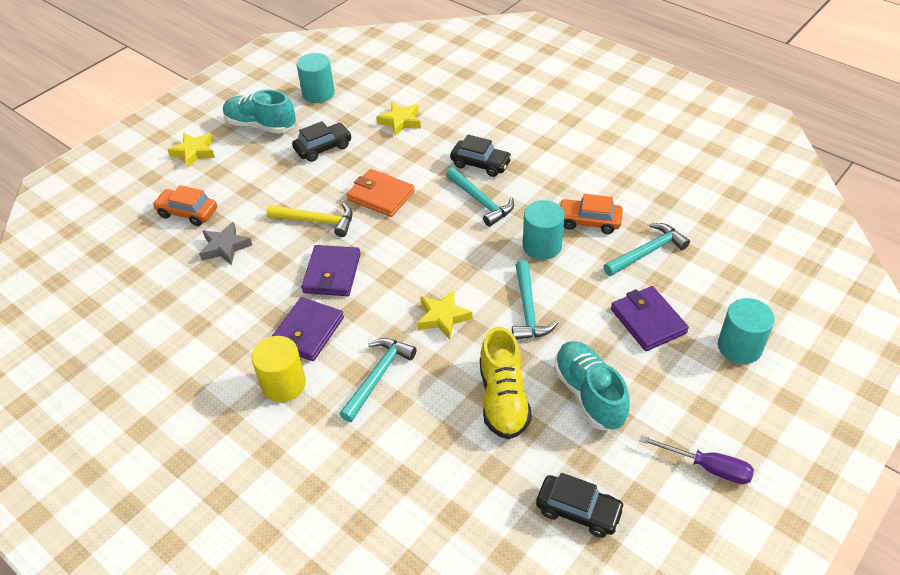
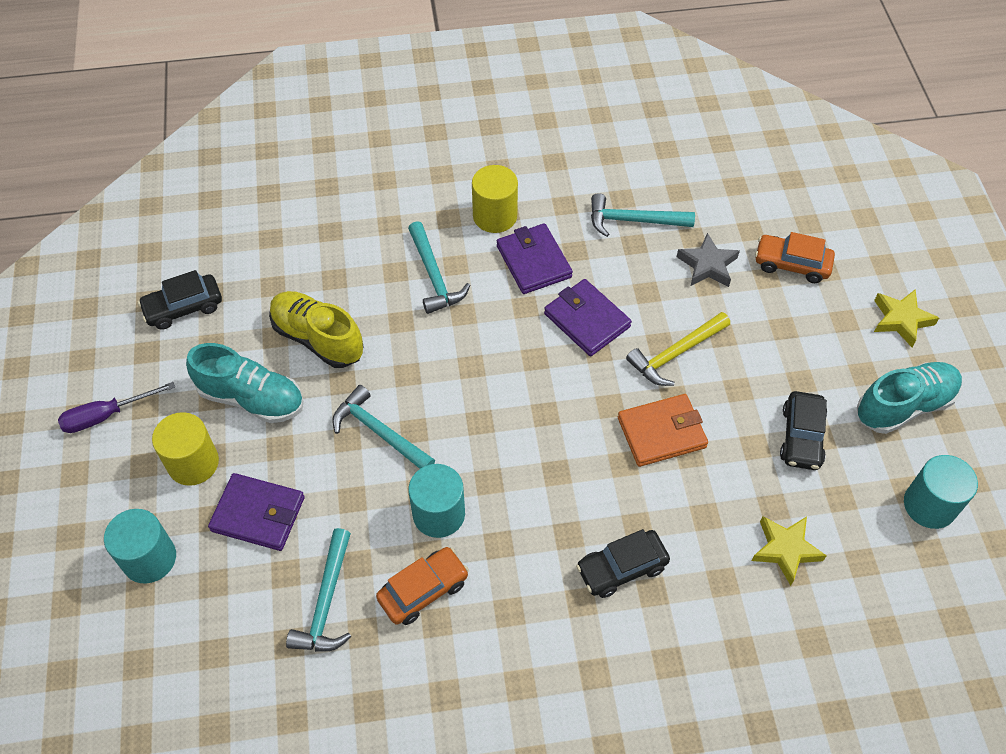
camera: 130 degrees right, 10 degrees up
orange car [153,185,217,226] -> orange car turned 135 degrees counterclockwise [755,232,835,283]
yellow star [417,290,473,340] -> none
turquoise hammer [446,167,514,227] -> turquoise hammer moved to [591,193,695,237]
none -> yellow cylinder [152,412,219,486]

